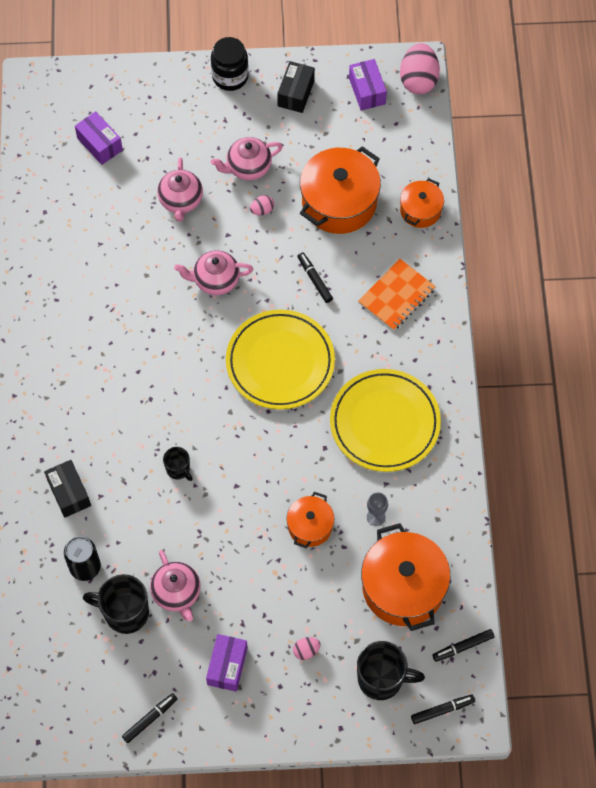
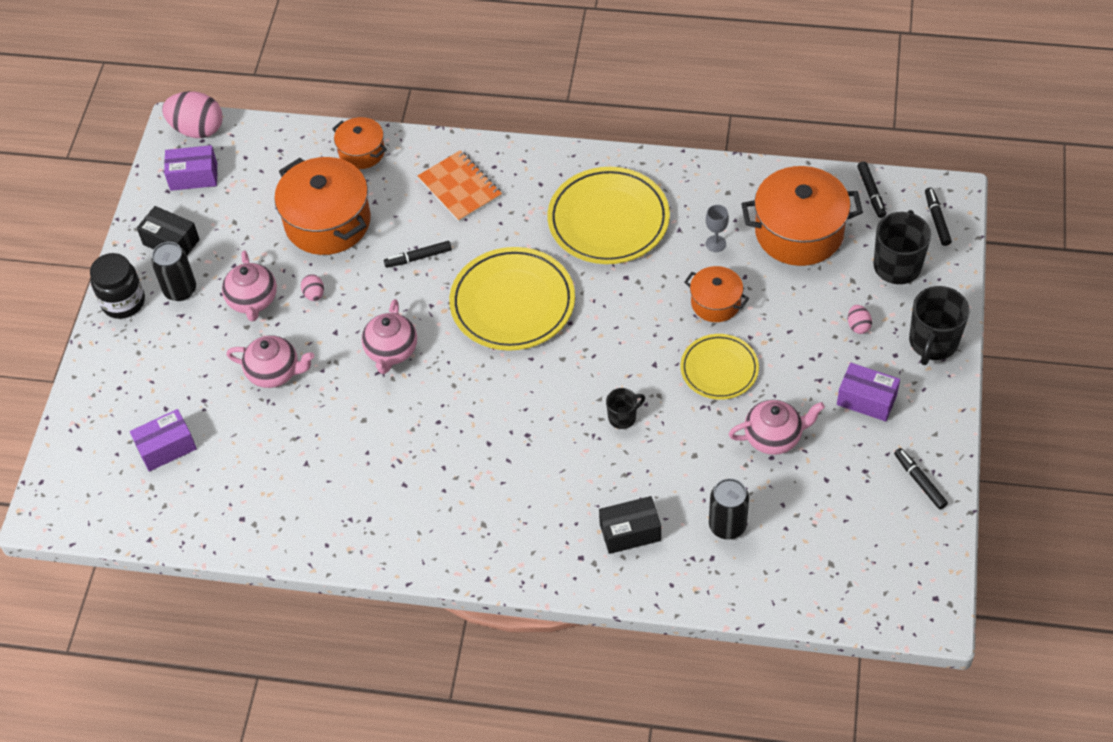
camera: 75 degrees left, 10 degrees down
black mug [83,574,149,634] -> black mug moved to [909,286,970,365]
none -> black can [151,242,196,301]
none -> yellow plate [681,334,759,400]

